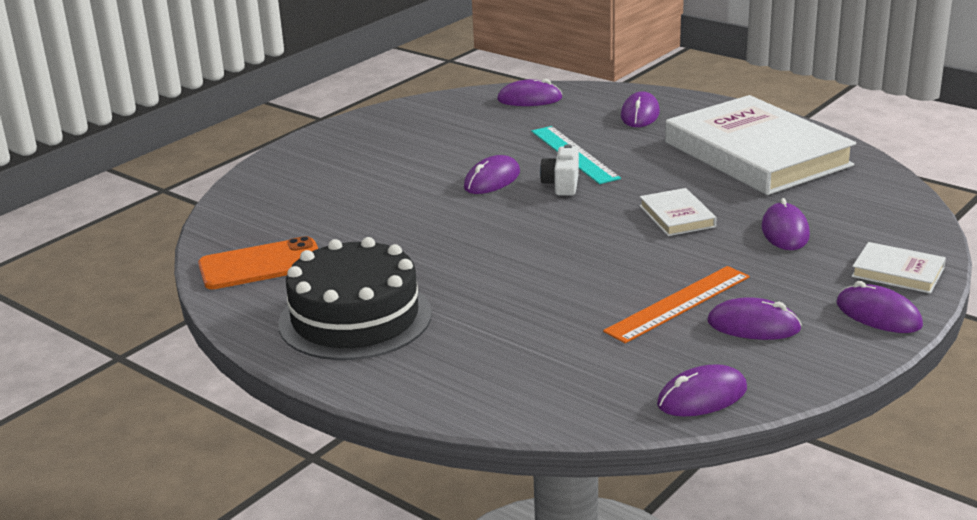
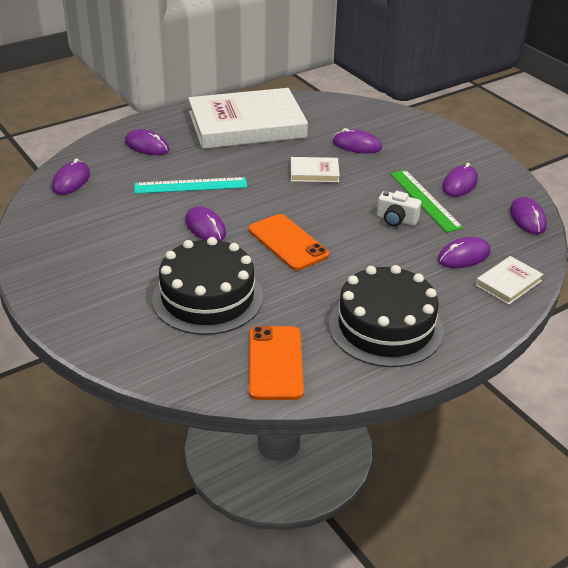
camera: 75 degrees left, 10 degrees up
white camera [540,144,579,196] -> white camera moved to [377,191,421,226]
orange ruler [603,266,750,343] -> green ruler [390,170,463,232]
purple mouse [836,281,923,333] -> purple mouse moved to [438,237,491,268]
white book [852,242,946,294] -> white book moved to [476,256,544,305]
none -> black cake [152,237,263,335]
none -> orange phone [249,214,329,271]

